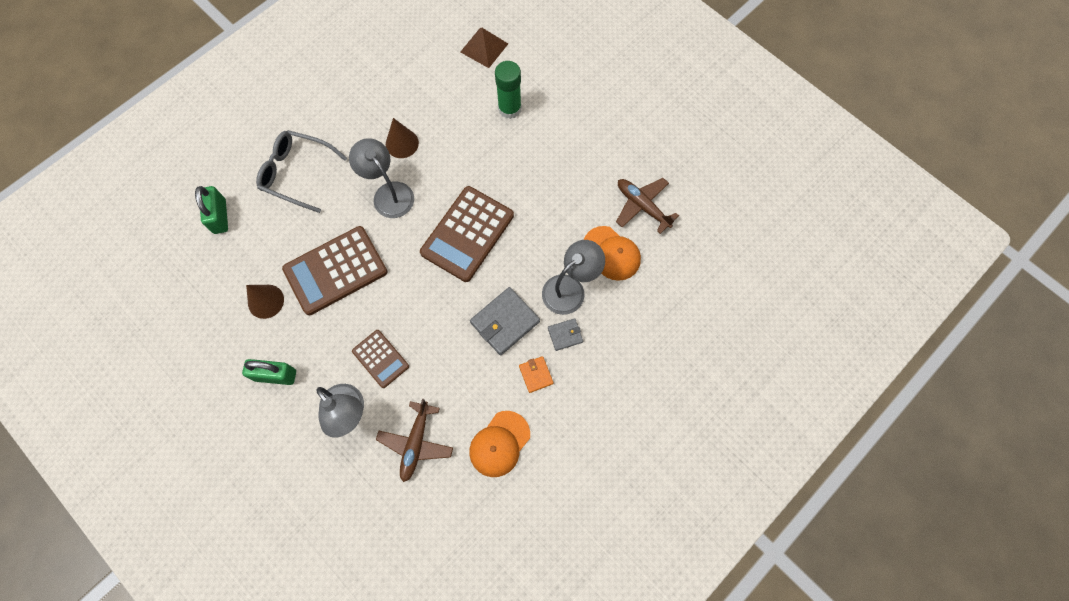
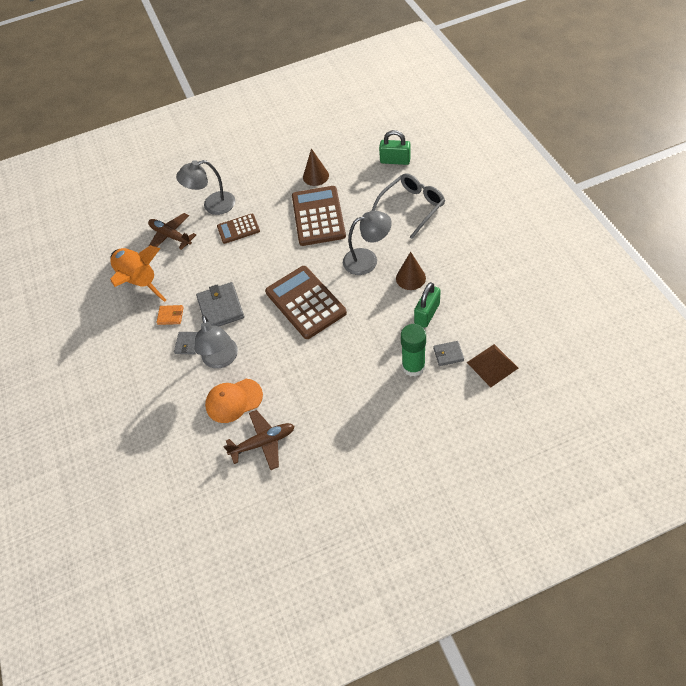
camera: 120 degrees right, 15 degrees down
green padlock [242,359,296,385] -> green padlock moved to [414,282,441,328]
orange cap [469,411,530,477] -> orange rocket [110,245,166,302]
none -> grey wallet [433,341,464,366]

